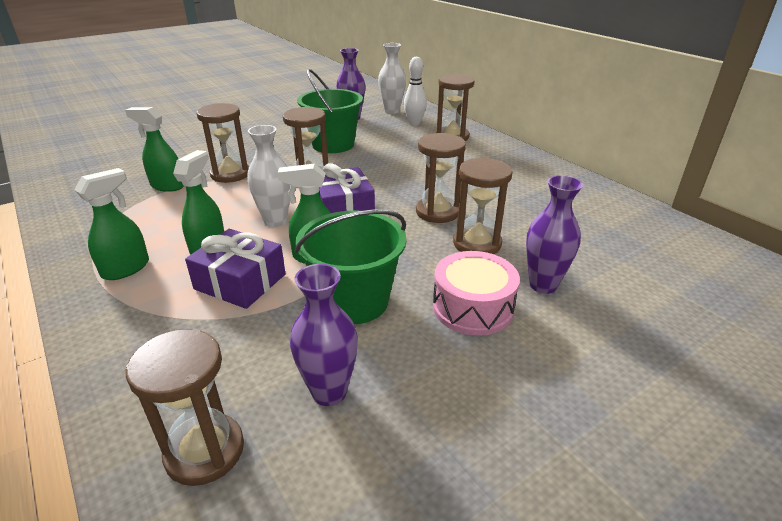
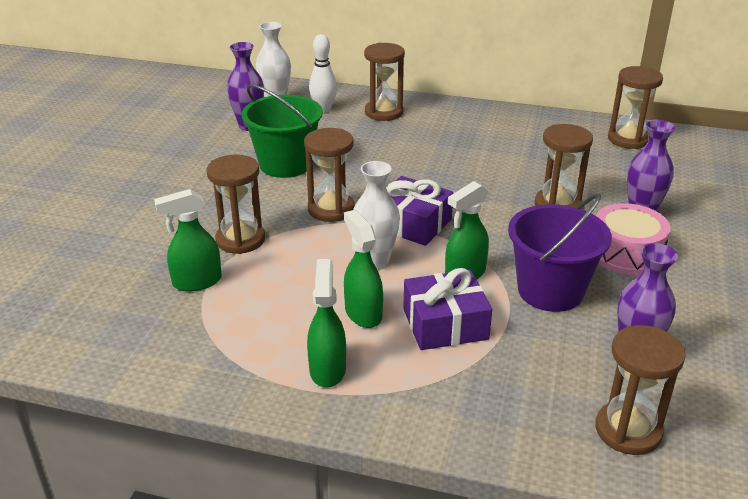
camera: 40 degrees left, 0 degrees up
green bucket [295,210,406,324] -> purple bucket [508,194,612,312]
brown hourglass [416,133,466,223] -> brown hourglass moved to [608,66,663,149]

